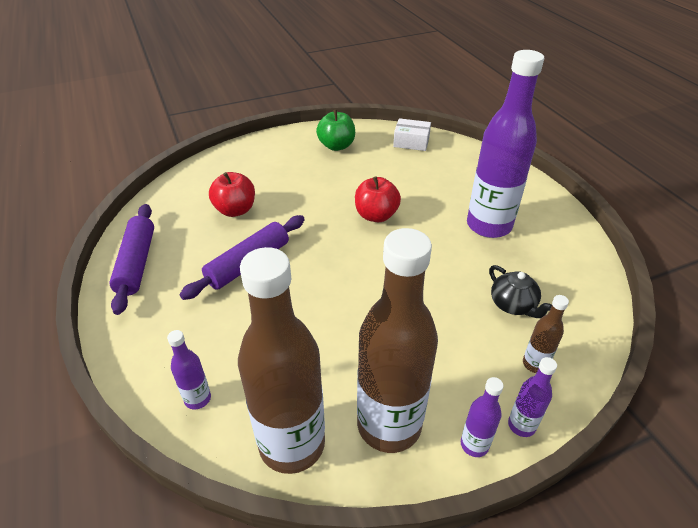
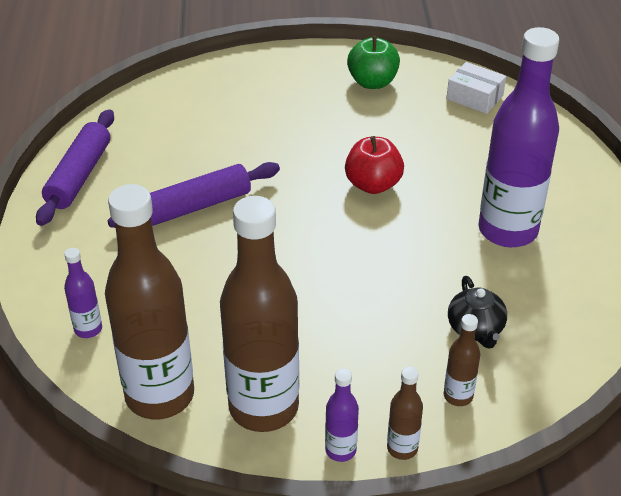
camera: 20 degrees right, 0 degrees up
red apple [209,172,255,217] -> none
purple bottle [508,357,557,437] -> brown bottle [387,366,423,460]

